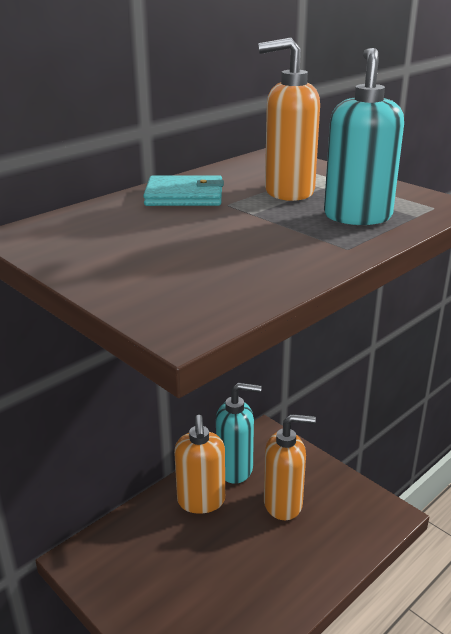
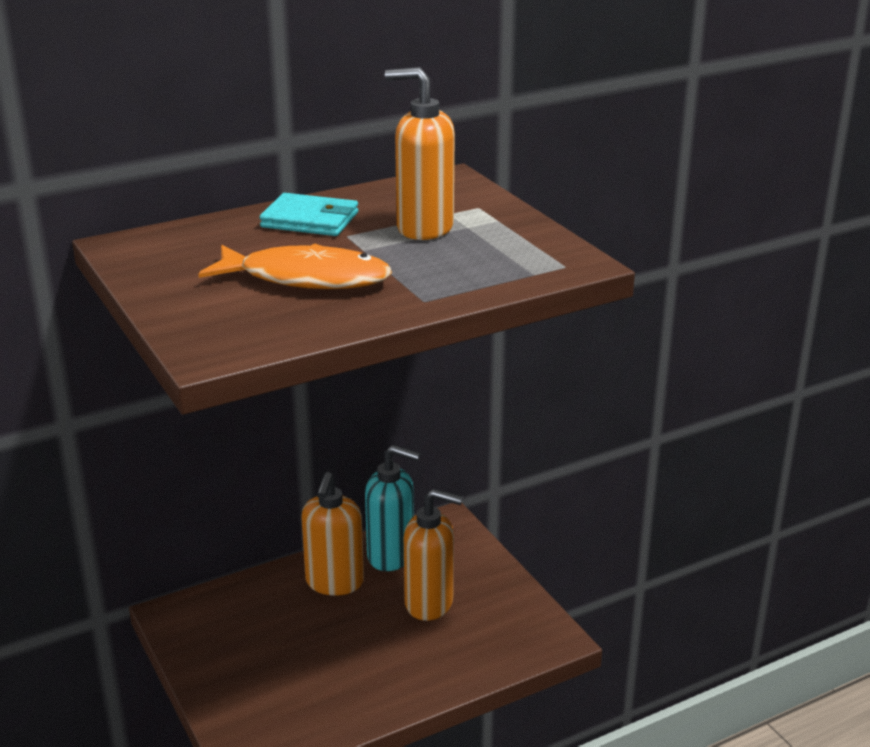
camera: 15 degrees right, 0 degrees up
turquoise soap dispenser [324,48,404,225] -> none
none -> orange fish [198,243,392,289]

